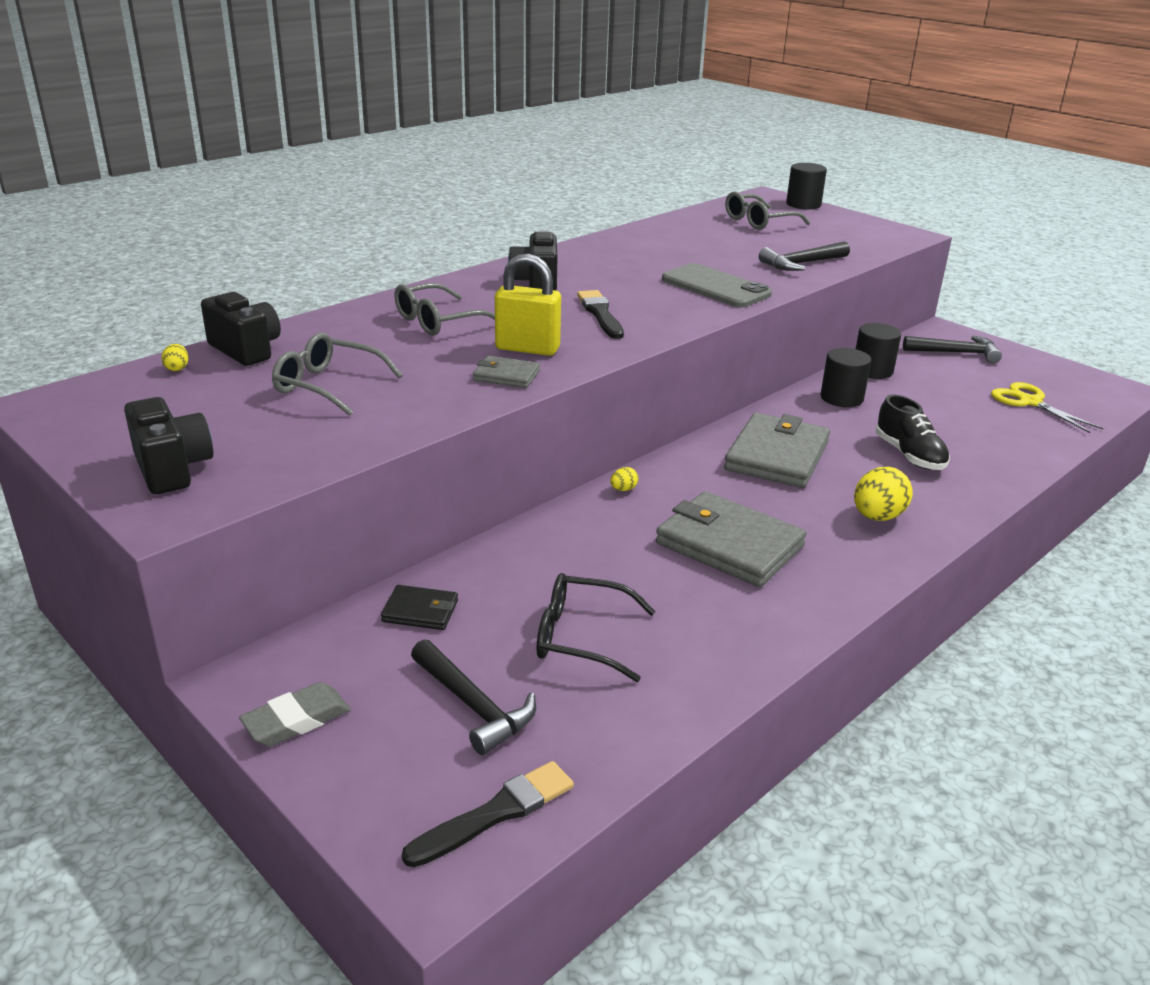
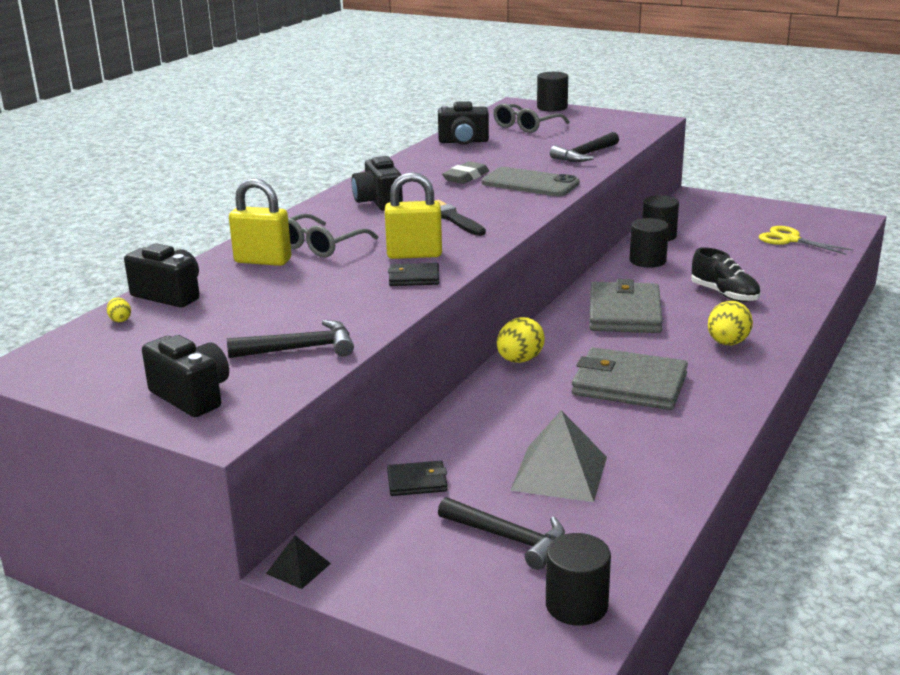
camera: 15 degrees left, 5 degrees down
grey eraser [239,682,351,746] -> grey eraser moved to [442,161,489,184]
grey glasses [272,332,403,416] -> none
black brush [402,761,574,867] -> black cylinder [546,533,611,626]
grey wallet [473,356,540,388] -> black wallet [388,263,439,286]
black glasses [537,573,656,682] -> grey pyramid [510,410,607,502]
yellow egg [610,467,638,491] -> yellow egg [497,317,545,363], size x2.14
black hammer [903,336,1002,363] -> black hammer moved to [227,320,354,358]
none -> yellow padlock [229,178,291,266]
none -> black pyramid [266,535,331,589]
none -> black camera [438,101,489,145]

